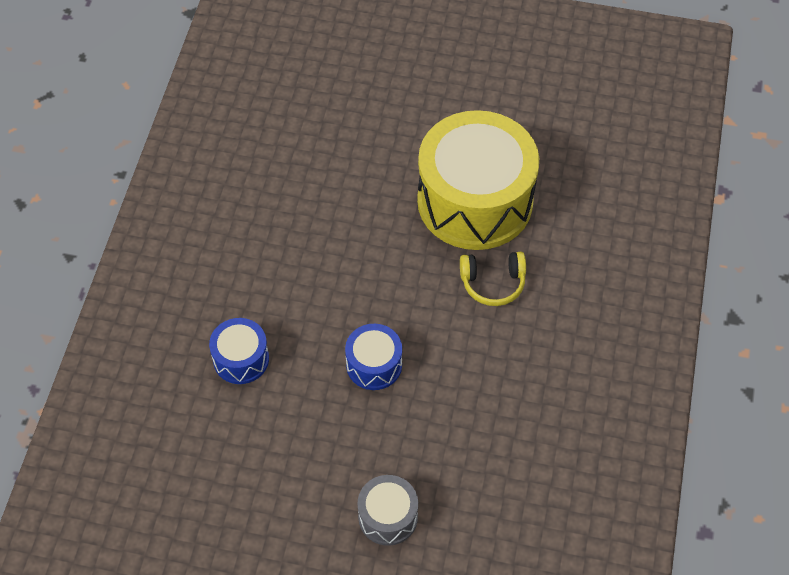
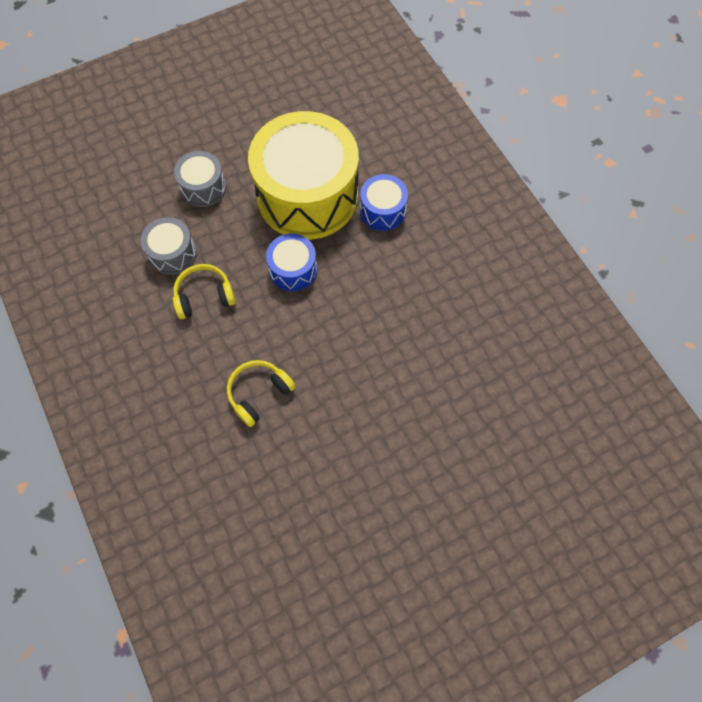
camera: 140 degrees right, 10 degrees up
yellow drum [417,110,539,250] -> yellow drum moved to [248,111,359,240]
none -> grey drum [141,217,197,275]
none -> yellow headphones [173,264,236,319]

